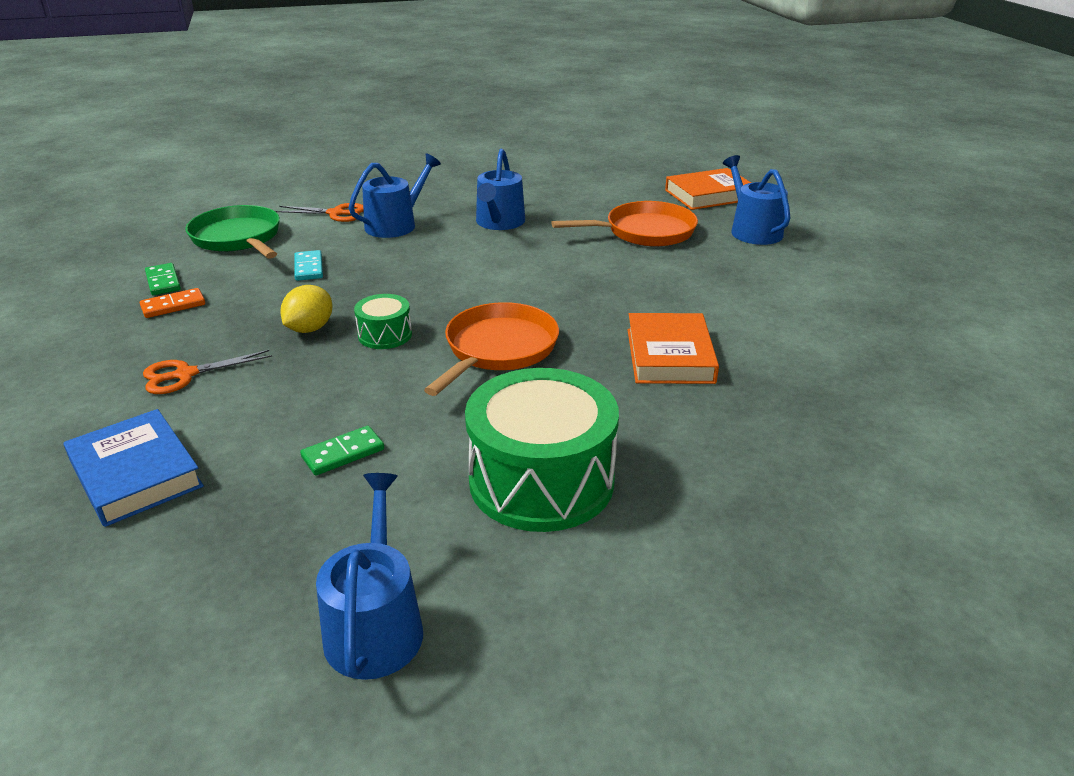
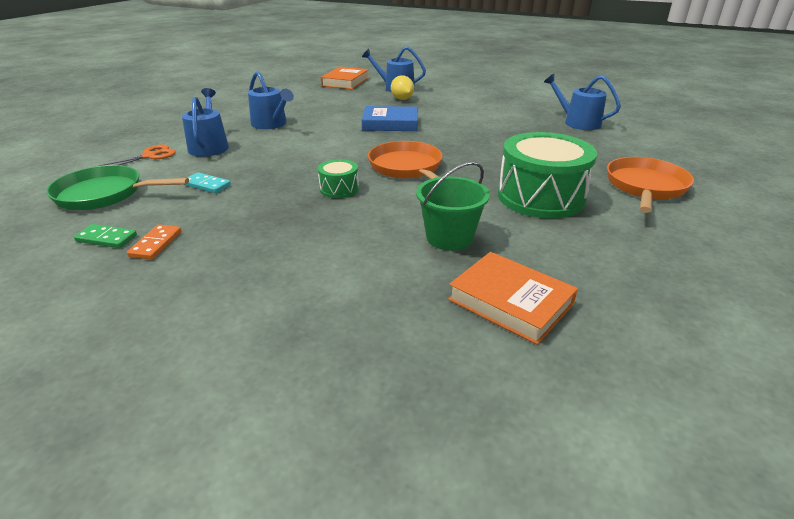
camera: 50 degrees left, 0 degrees up
blue book [64,409,204,527] -> blue book moved to [362,106,418,131]
orange scissors [143,350,272,394] -> none
yellow lemon [280,285,332,333] -> yellow lemon moved to [391,75,414,100]
green domino [300,426,384,476] -> green bucket [416,162,490,251]
blue watering can [316,473,423,680] -> blue watering can moved to [544,74,621,130]
orange pan [551,201,698,247] -> orange pan moved to [607,157,694,213]
orange book [627,313,719,384] -> orange book moved to [448,252,578,345]

